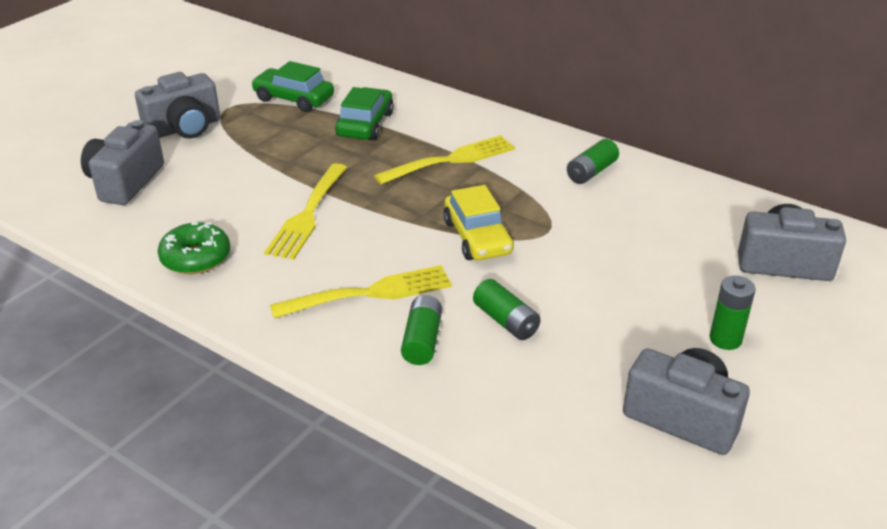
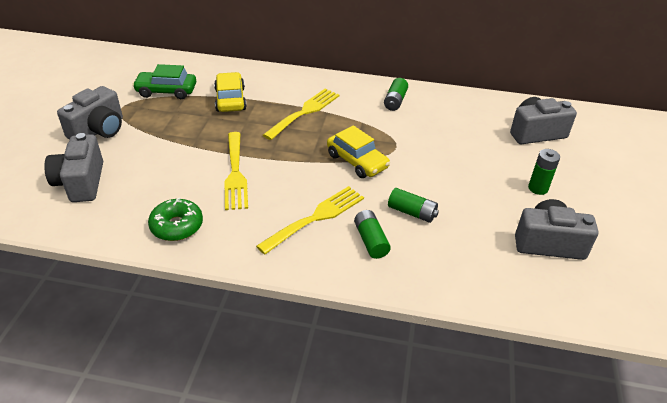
camera: 25 degrees left, 5 degrees up
green car [335,87,394,141] -> yellow car [214,72,247,112]

